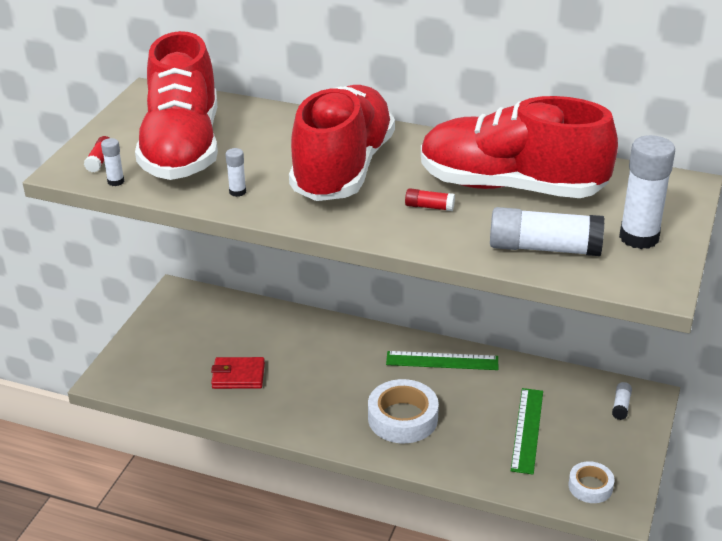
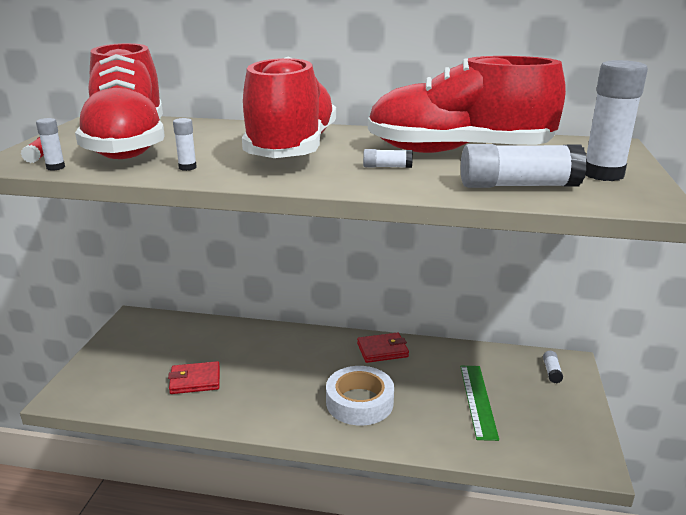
camera: 10 degrees left, 10 degrees down
green ruler [386,351,498,370] -> red wallet [357,333,409,363]
red glue stick [405,188,455,211] -> white glue stick [363,149,413,168]
white tape [568,461,614,503] -> none

